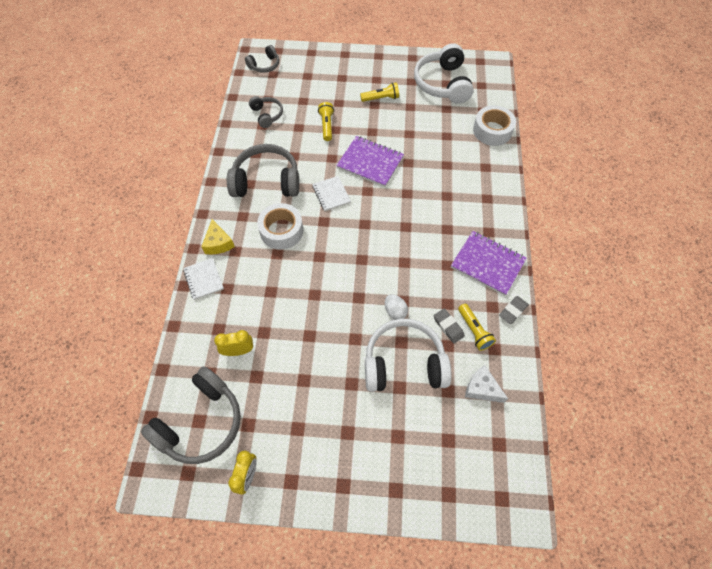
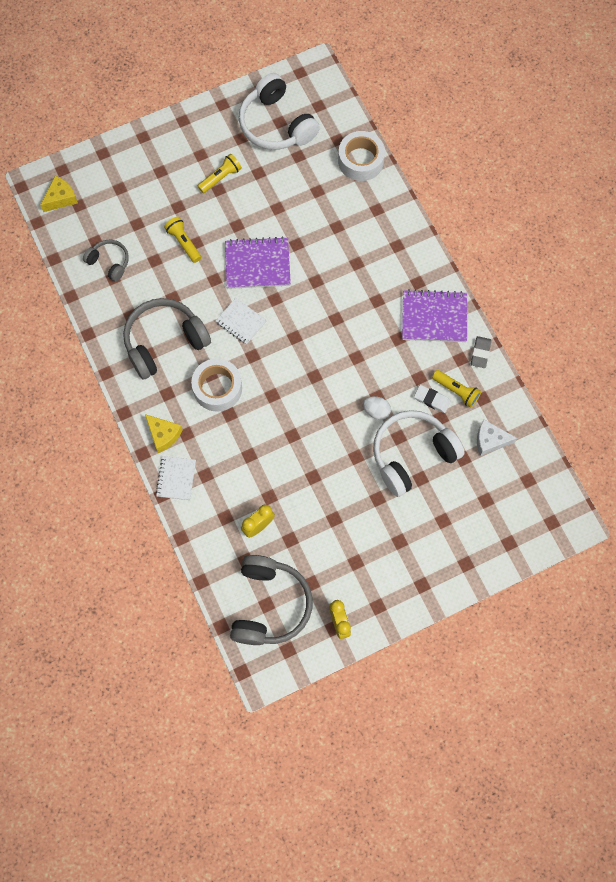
camera: 30 degrees left, 10 degrees up
white notebook [183,258,224,300] -> white notebook turned 60 degrees clockwise [156,456,196,500]
grey headphones [245,45,279,73] -> yellow cheese [40,176,78,212]
grey eraser [434,308,465,343] -> white eraser [414,385,451,413]

